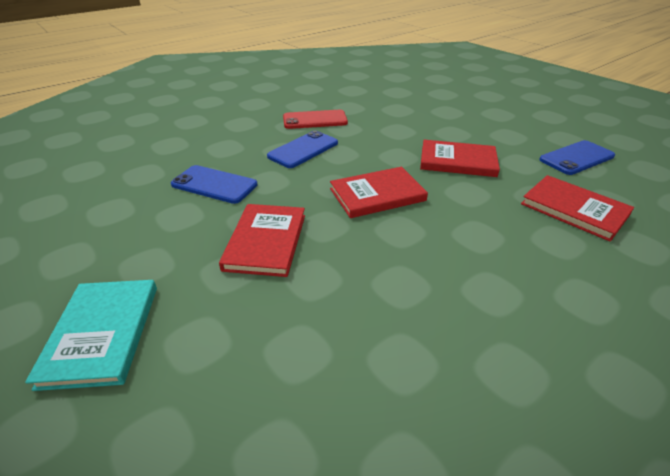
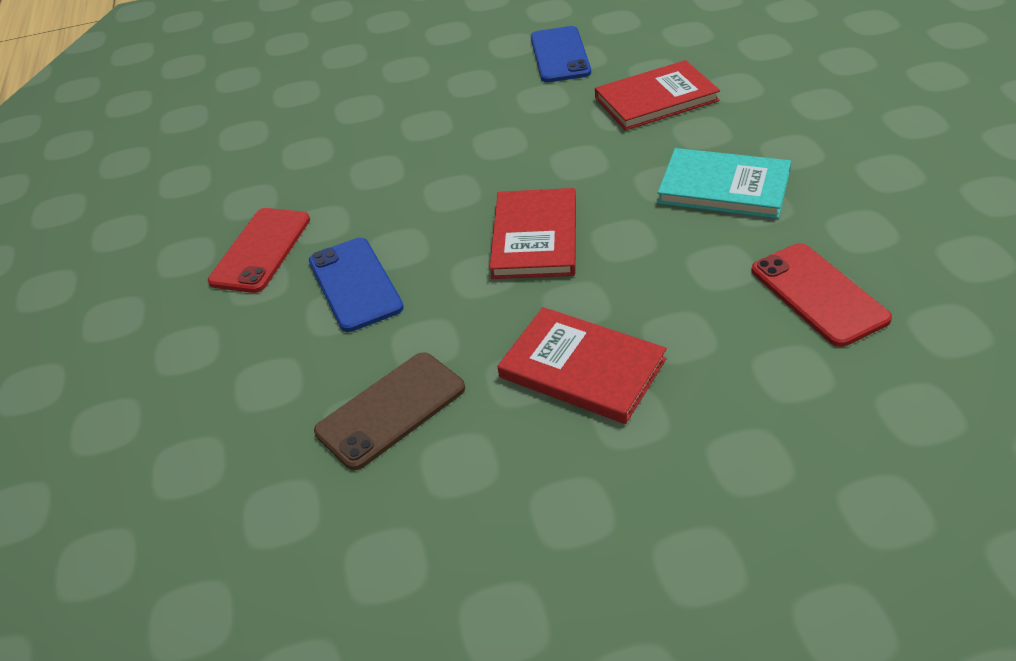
camera: 60 degrees left, 5 degrees up
turquoise book [25,280,157,391] -> turquoise book moved to [657,148,791,219]
blue phone [171,165,258,204] -> brown phone [314,352,465,470]
red book [420,140,500,177] -> none
none -> red phone [752,243,892,347]

